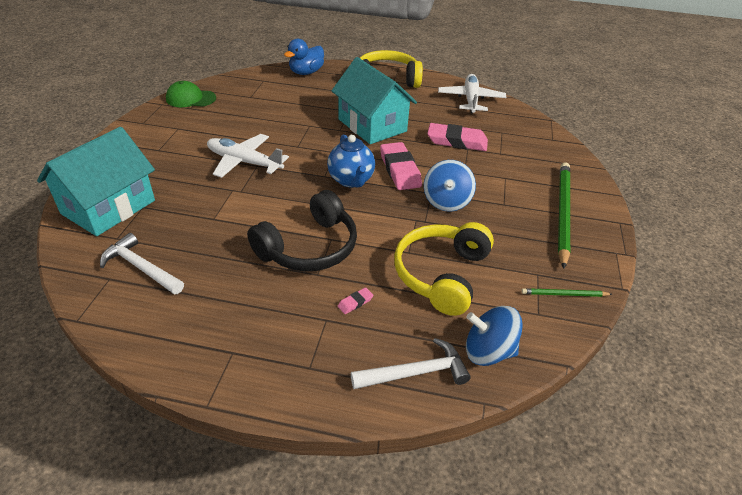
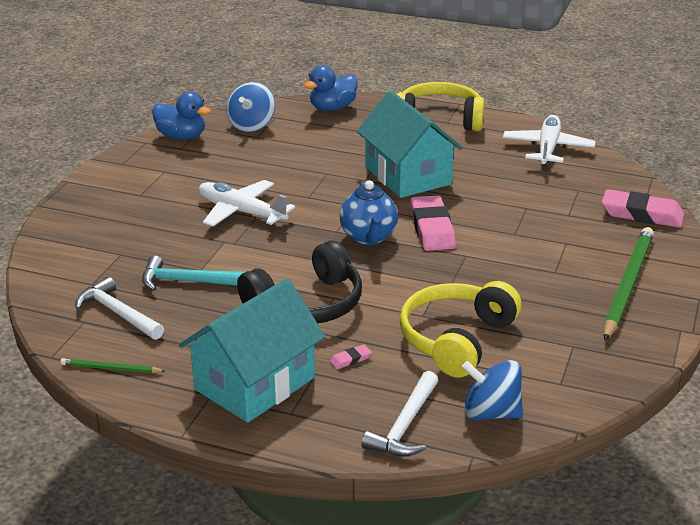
camera: 10 degrees right, 10 degrees down
turquoise house [37,127,155,236] -> turquoise house moved to [179,278,325,423]
green cap [166,81,216,107] -> blue duck [152,92,211,140]
white hammer [351,338,471,389] -> white hammer turned 120 degrees clockwise [362,371,438,457]
blue spinning top [424,160,476,212] -> blue spinning top moved to [226,82,275,132]
pink eraser [427,123,488,151] -> pink eraser moved to [602,189,684,228]
green pencil [521,288,612,297] -> green pencil moved to [61,358,165,373]
none -> turquoise hammer [142,256,245,291]

